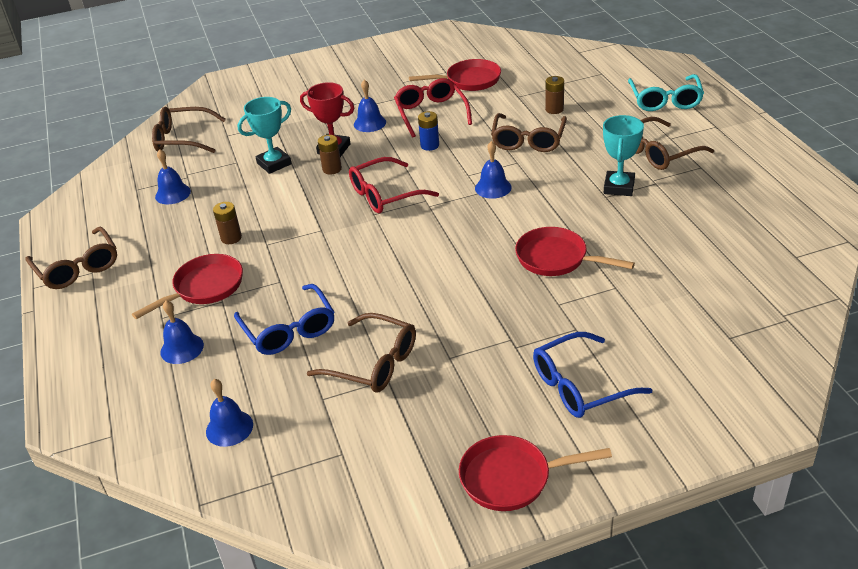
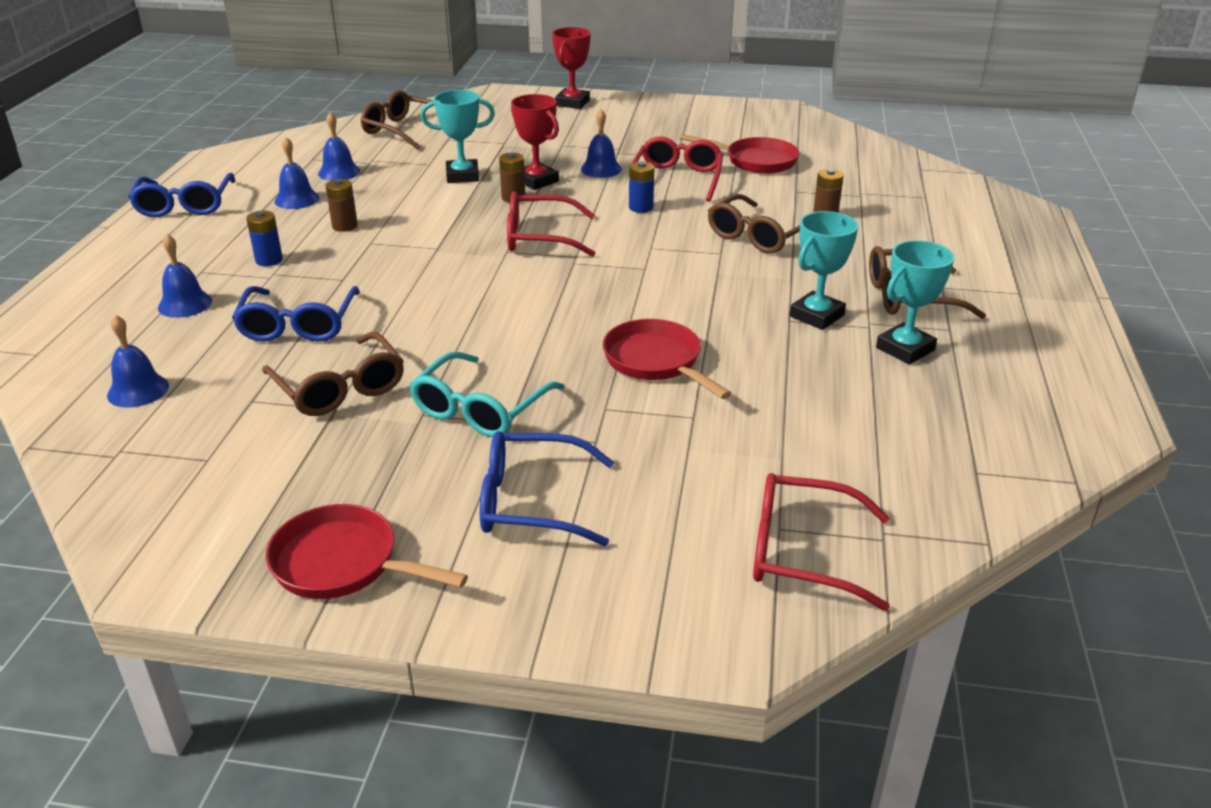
camera: 25 degrees right, 5 degrees down
brown glasses [25,227,117,289] -> blue glasses [128,173,235,217]
red pan [132,254,243,319] -> blue battery [246,210,283,266]
blue bell [475,141,512,199] -> blue bell moved to [275,137,319,209]
turquoise glasses [628,74,704,111] -> turquoise glasses moved to [410,351,565,437]
none -> red trophy [552,27,591,109]
none -> red glasses [753,473,890,611]
none -> turquoise trophy [876,240,954,365]

